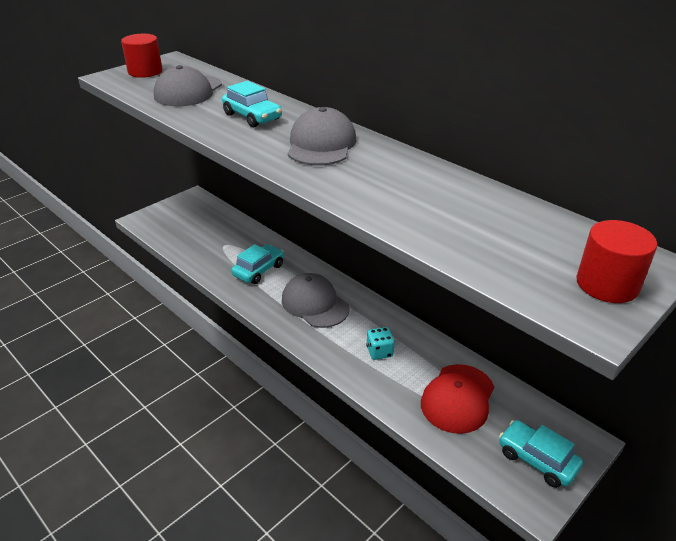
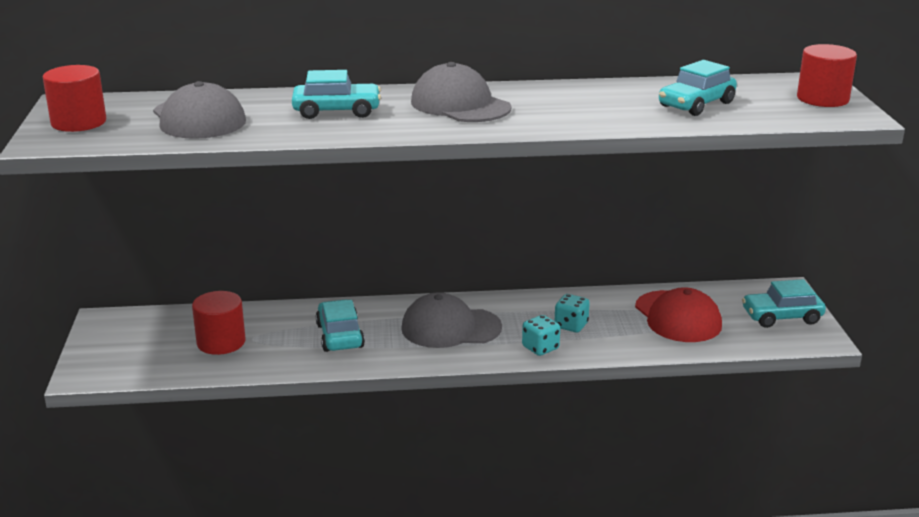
camera: 50 degrees left, 10 degrees down
none -> red cylinder [192,291,245,355]
none -> turquoise dice [522,315,560,356]
none -> turquoise car [659,60,737,116]

